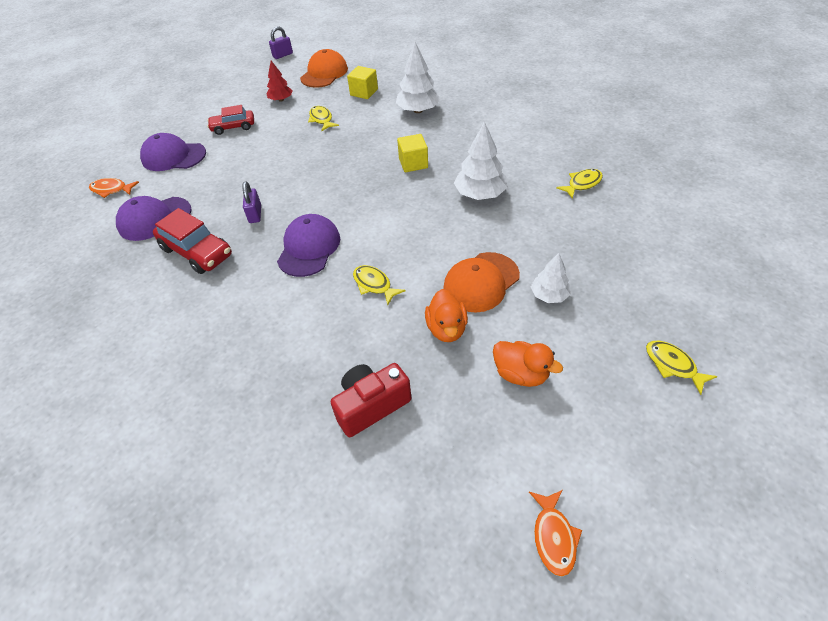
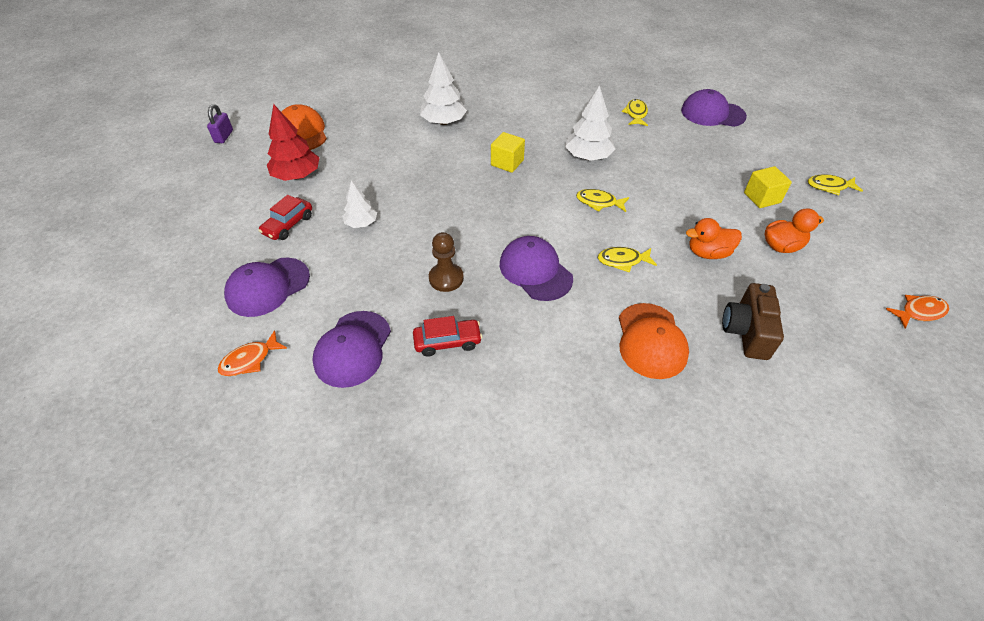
camera: 50 degrees left, 0 degrees up
red car [153,208,232,274] -> red car [413,316,482,357], size x0.66
purple padlock [242,181,261,223] -> brown pawn [429,232,464,292]
red tree [266,61,293,102] -> red tree [267,104,320,181], size x1.61
yellow fish [308,106,339,131] -> yellow fish moved to [576,189,629,212]
red camera [331,363,411,437] -> brown camera [722,283,784,360]
yellow cube [347,66,378,99] -> yellow cube moved to [744,166,792,208]
orange duck [425,289,468,342] -> orange duck turned 135 degrees clockwise [686,218,742,259]
orange cap [443,252,520,313] -> orange cap moved to [619,303,689,379]
orange fish [529,490,582,576] -> orange fish turned 60 degrees counterclockwise [886,295,949,328]
white tree [531,253,571,303] -> white tree moved to [342,181,377,228]
none -> purple cap [681,89,747,127]

